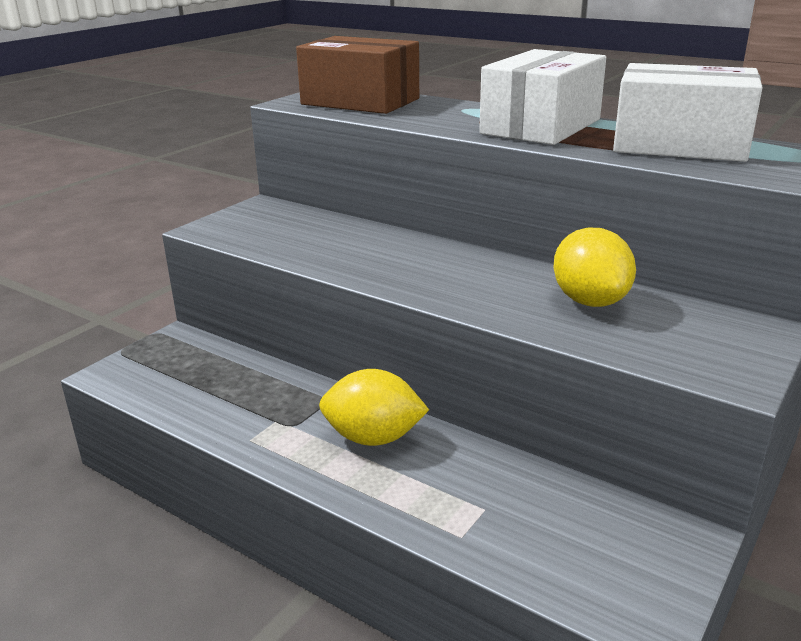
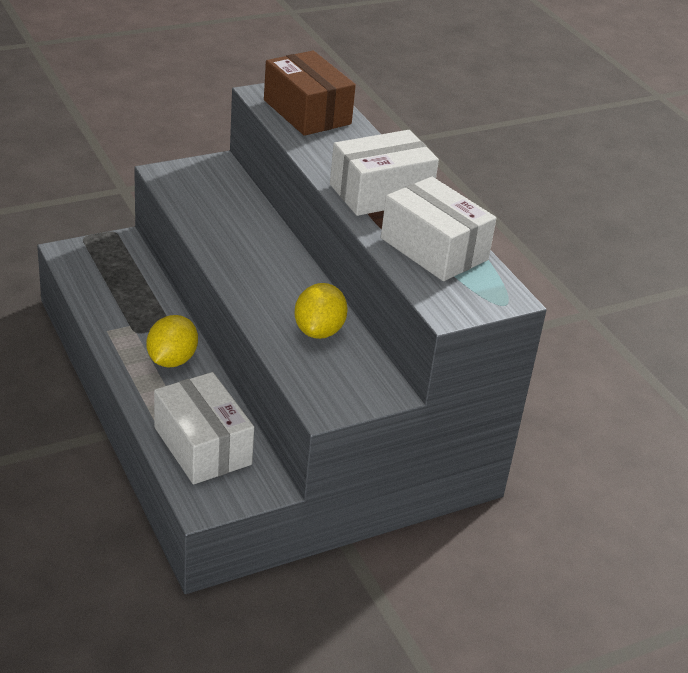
camera: 25 degrees right, 10 degrees up
yellow lemon [319,369,429,446] -> yellow lemon turned 75 degrees clockwise [146,315,198,367]
none -> white box [154,372,254,484]

